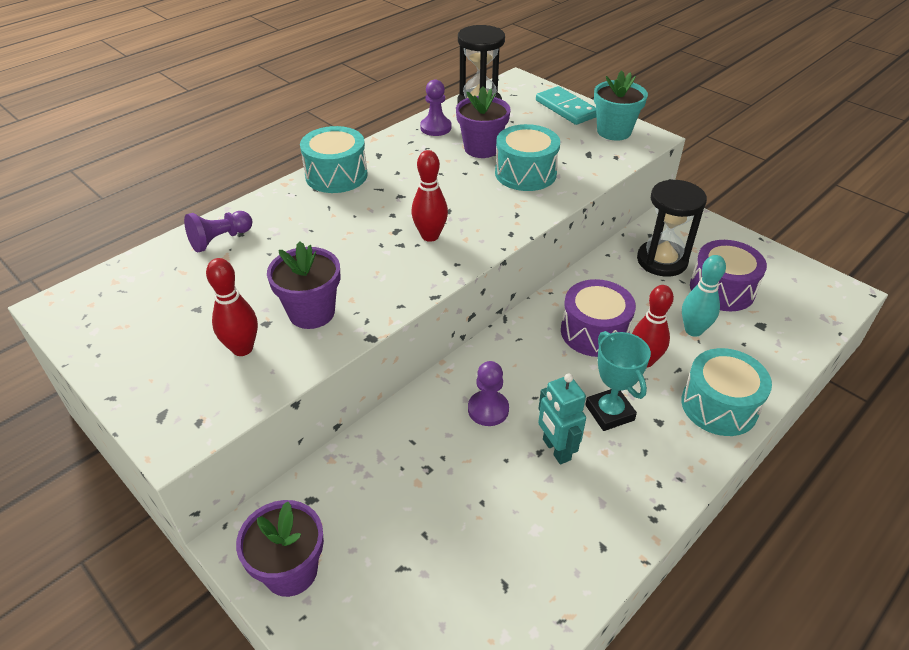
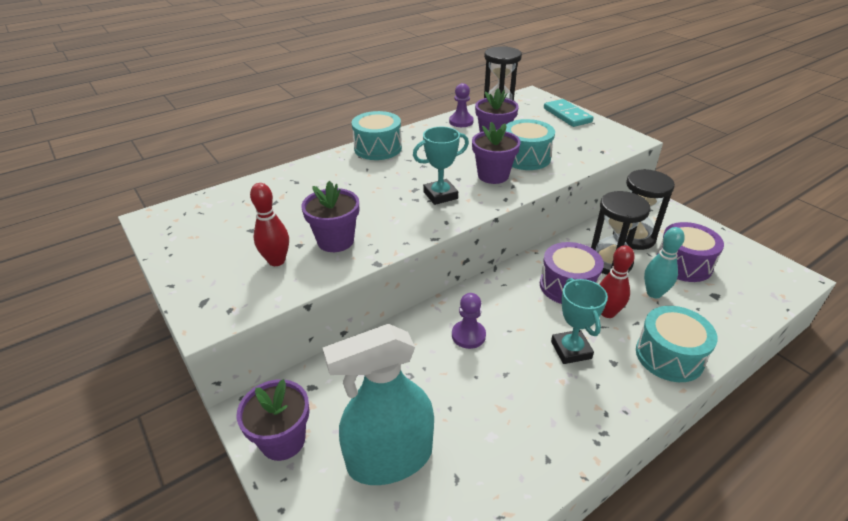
camera: 10 degrees right, 5 degrees down
purple pawn [184,211,252,252] -> none
red bowling pin [411,150,448,242] -> turquoise trophy [413,127,469,205]
turquoise robot [538,374,586,464] -> none
turquoise flower pot [594,70,648,141] -> none
none -> turquoise spray bottle [323,324,434,485]
none -> purple flower pot [472,122,521,184]
none -> black hourglass [591,191,651,275]

